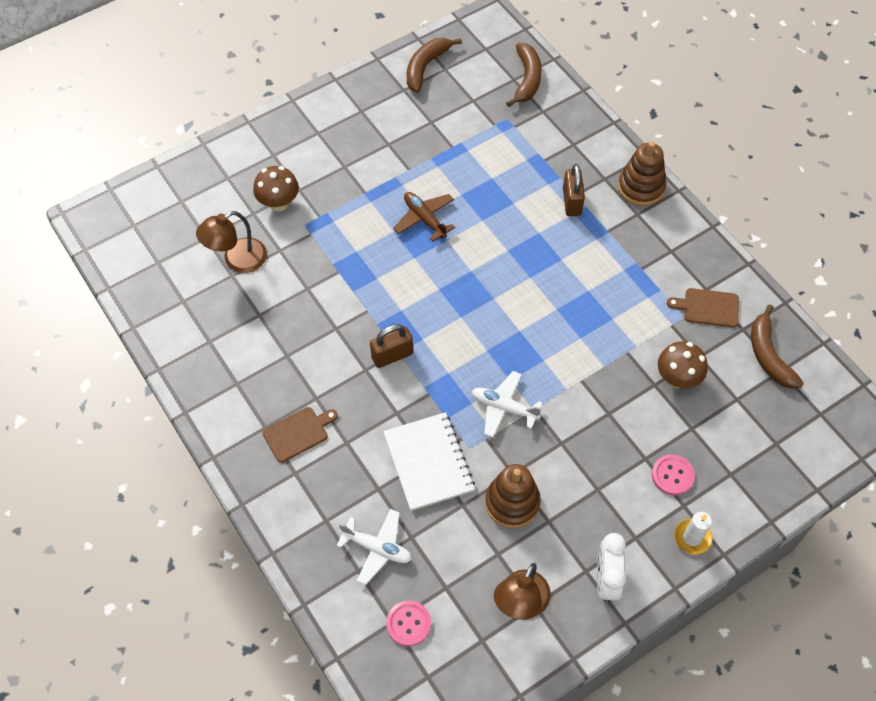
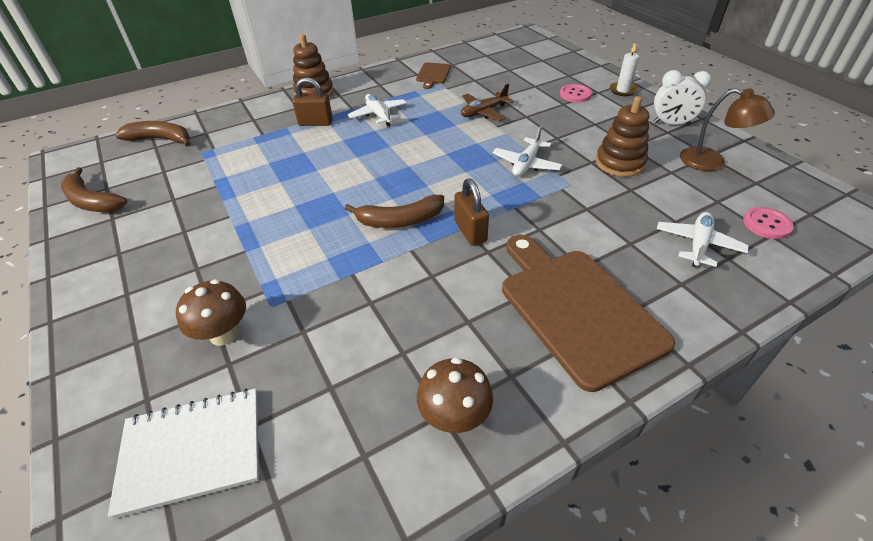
camera: 85 degrees left, 15 degrees down
brown lamp [196,211,267,273] -> none
brown cutting board [262,407,338,463] -> brown cutting board [502,235,675,392], size x2.15
white notebook [383,412,475,511] -> white notebook moved to [108,388,259,519]
brown plane [393,192,455,242] -> brown plane moved to [461,84,514,121]
brown mushroom [658,341,708,388] -> brown mushroom moved to [417,357,493,433]
brown banana [751,305,804,389] -> brown banana moved to [344,195,444,228]
none -> white plane [347,94,407,127]

